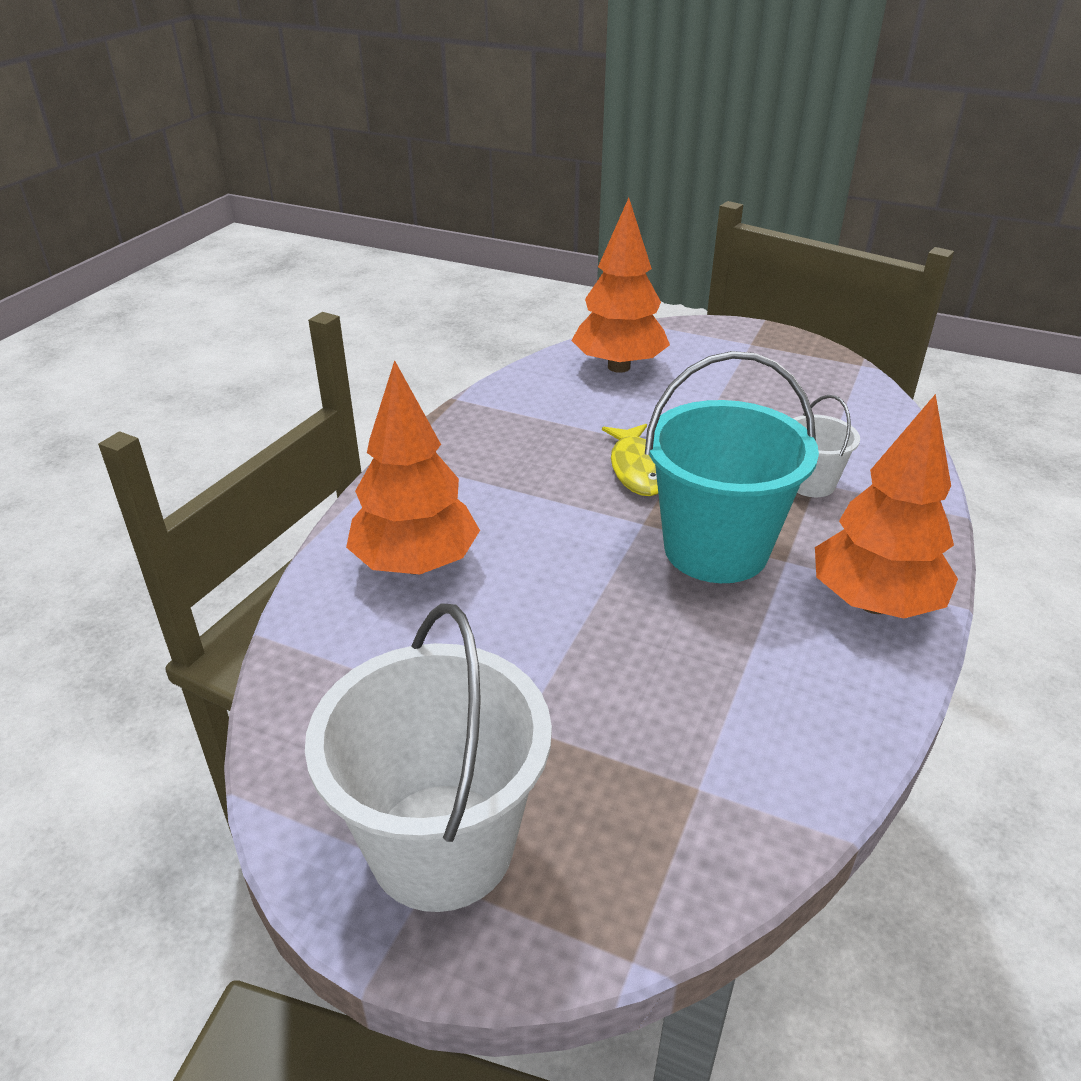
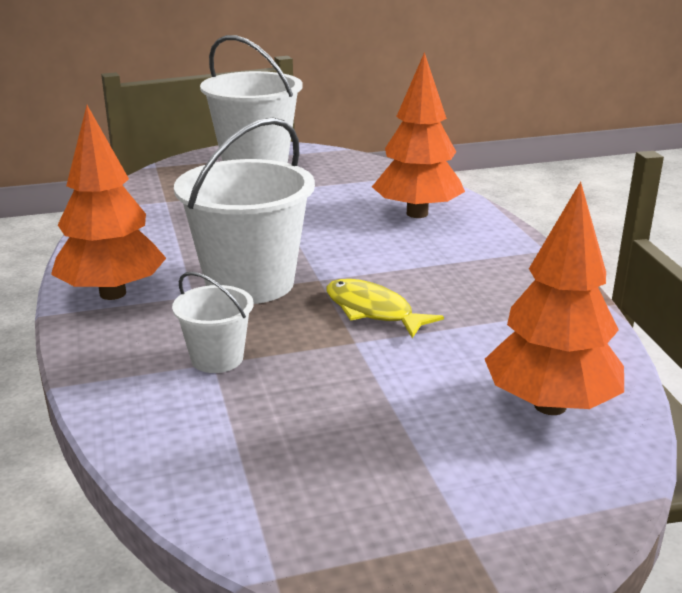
camera: 140 degrees right, 10 degrees down
turquoise bucket [645,351,819,583] -> white bucket [174,117,315,304]

